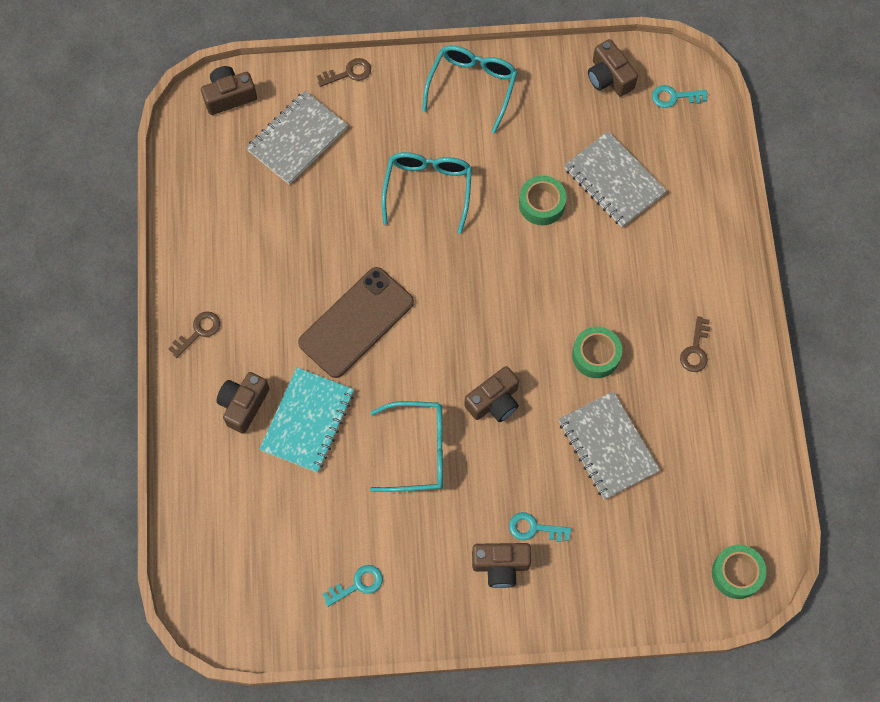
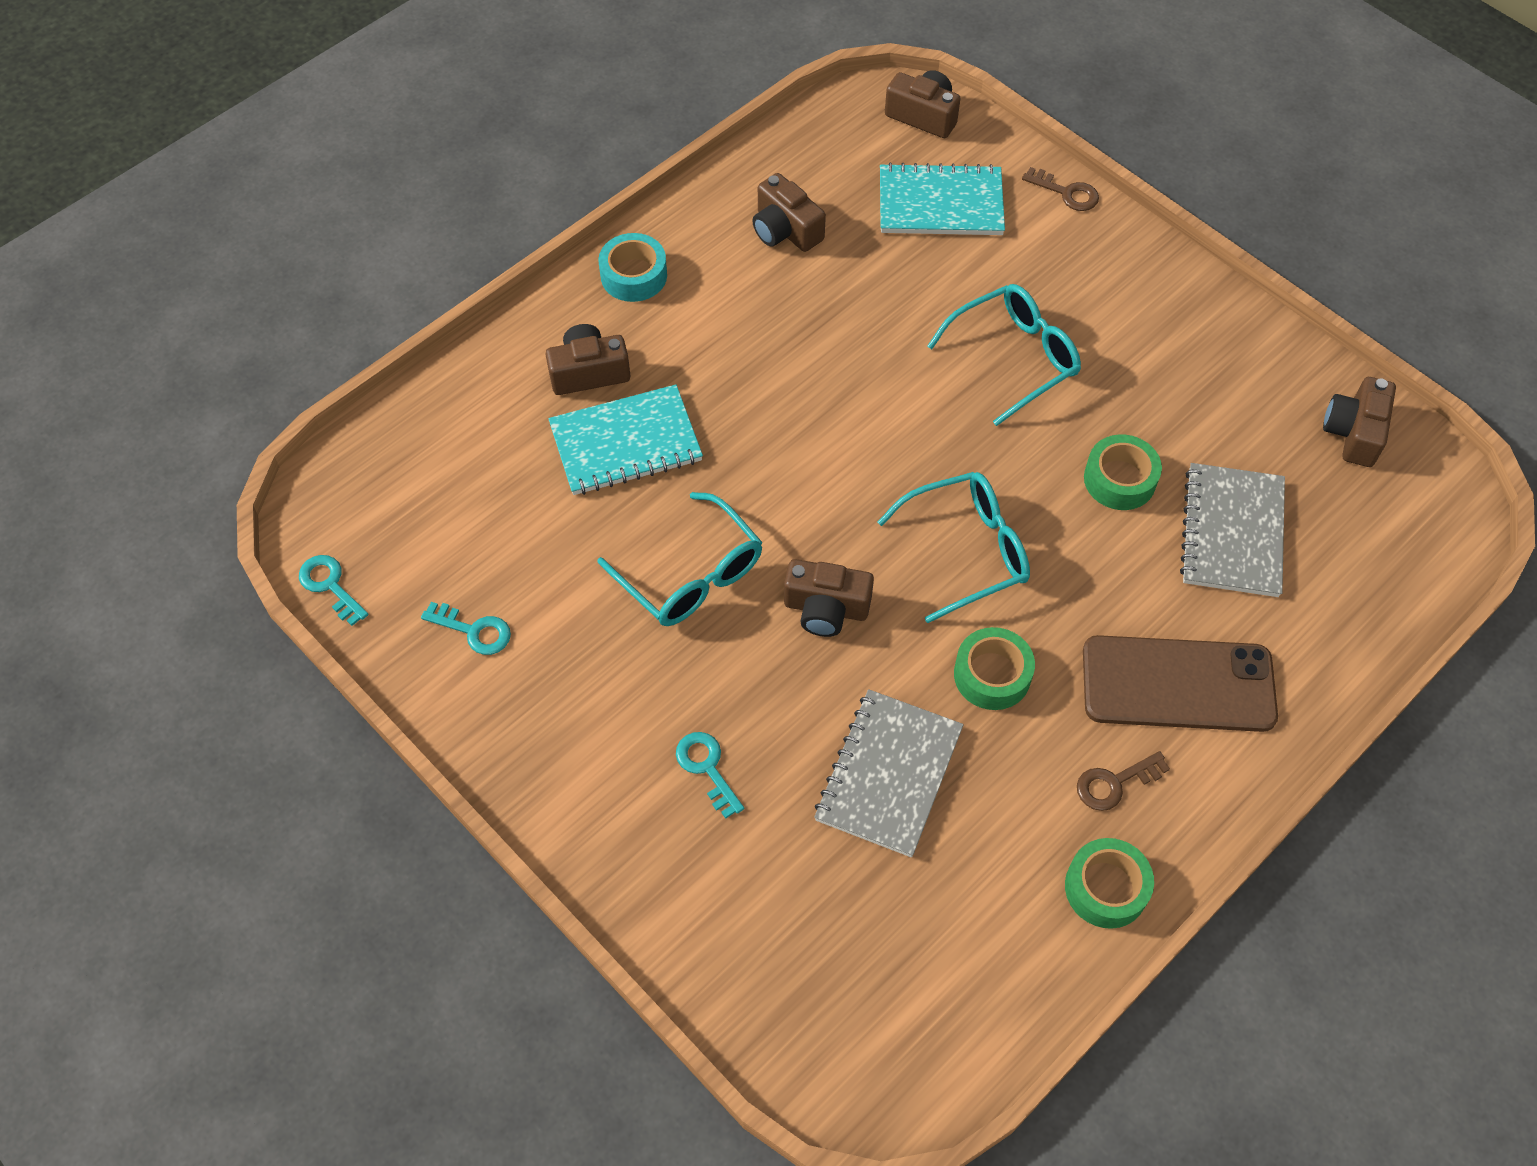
camera: 50 degrees right, 10 degrees down
brown key [169,311,220,358] -> turquoise tape [598,233,667,302]
grey notebook [246,91,348,185] -> turquoise notebook [880,162,1005,235]
brown phone [298,267,414,378] -> brown phone moved to [1083,635,1278,732]
turquoise glasses [422,45,517,133] -> turquoise glasses moved to [878,472,1030,623]
brown camera [472,543,531,588] -> brown camera moved to [752,173,826,252]
turquoise key [652,85,708,108] -> turquoise key moved to [299,555,369,626]
green tape [712,545,767,599] -> green tape moved to [1065,838,1154,929]

